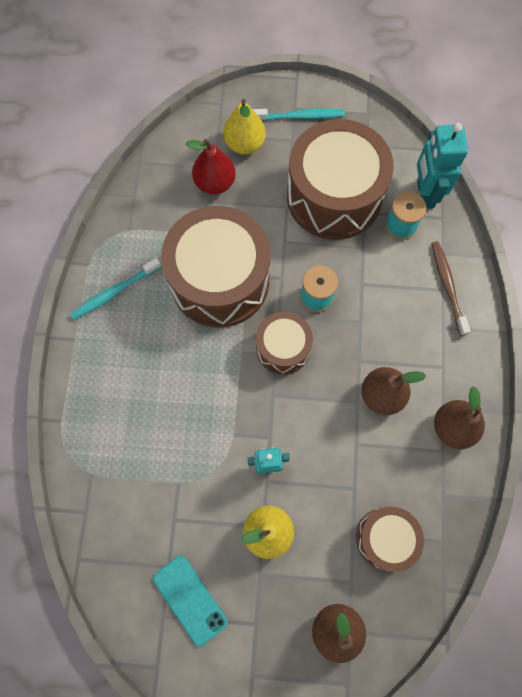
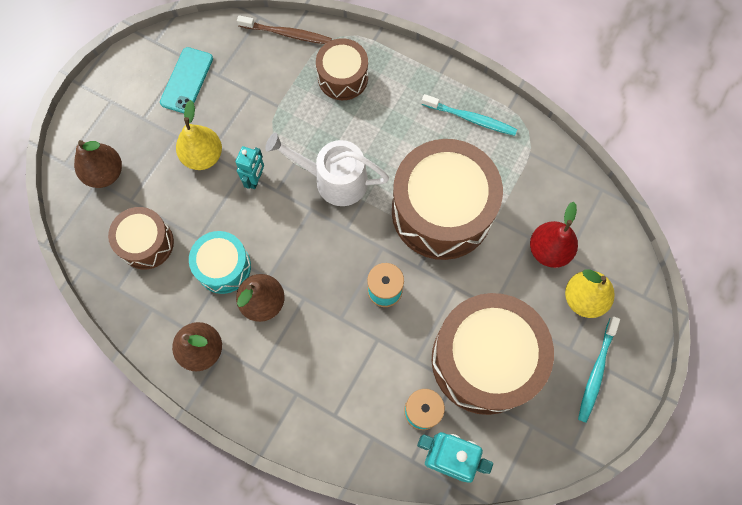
camera: 115 degrees right, 0 degrees up
turquoise toothbrush [70,258,161,320] -> turquoise toothbrush turned 120 degrees clockwise [422,94,517,136]
turquoise phone [153,555,228,647] -> turquoise phone turned 60 degrees counterclockwise [160,47,213,113]
brown drum [256,312,313,375] -> brown drum moved to [316,38,368,100]
brown toothbrush [431,241,470,336] -> brown toothbrush moved to [237,15,332,44]
none -> turquoise drum [189,231,251,294]
none -> white watering can [265,133,389,206]

